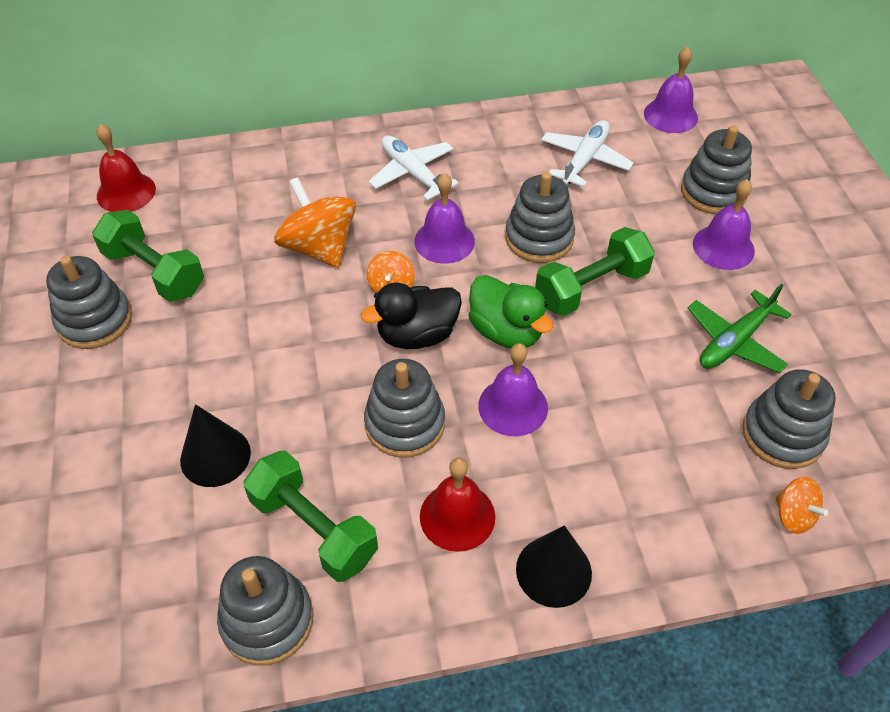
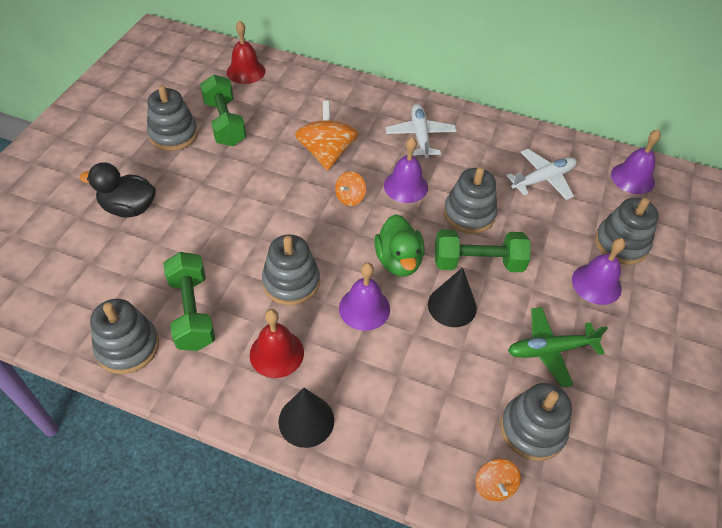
camera: 30 degrees right, 0 degrees up
black cone [180,404,251,487] -> black cone moved to [428,267,477,327]
black duck [361,283,462,349] -> black duck moved to [79,162,156,218]

